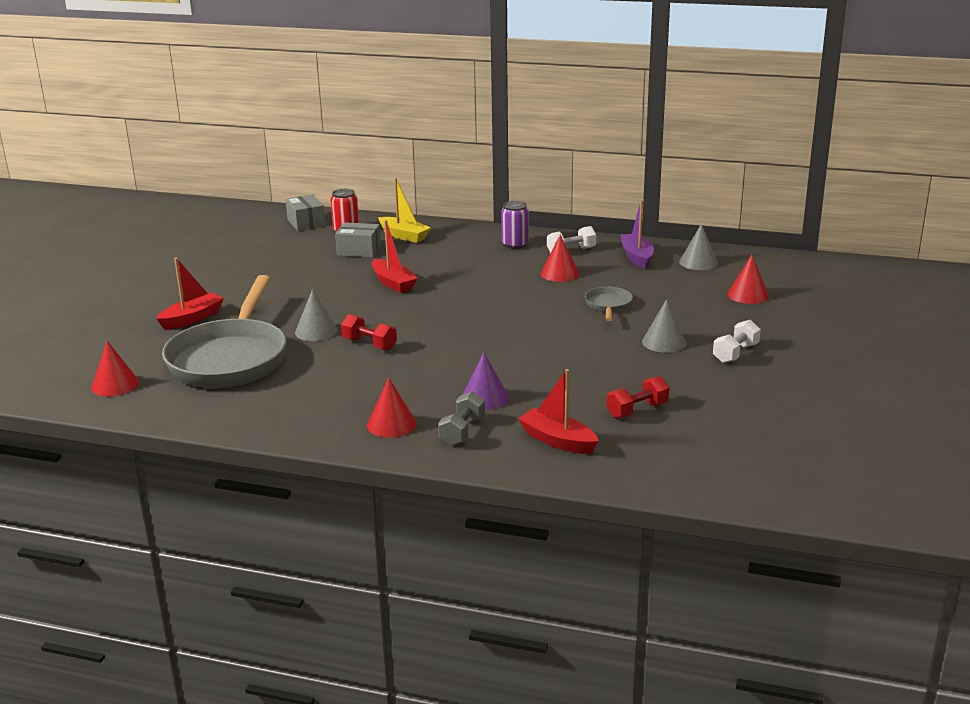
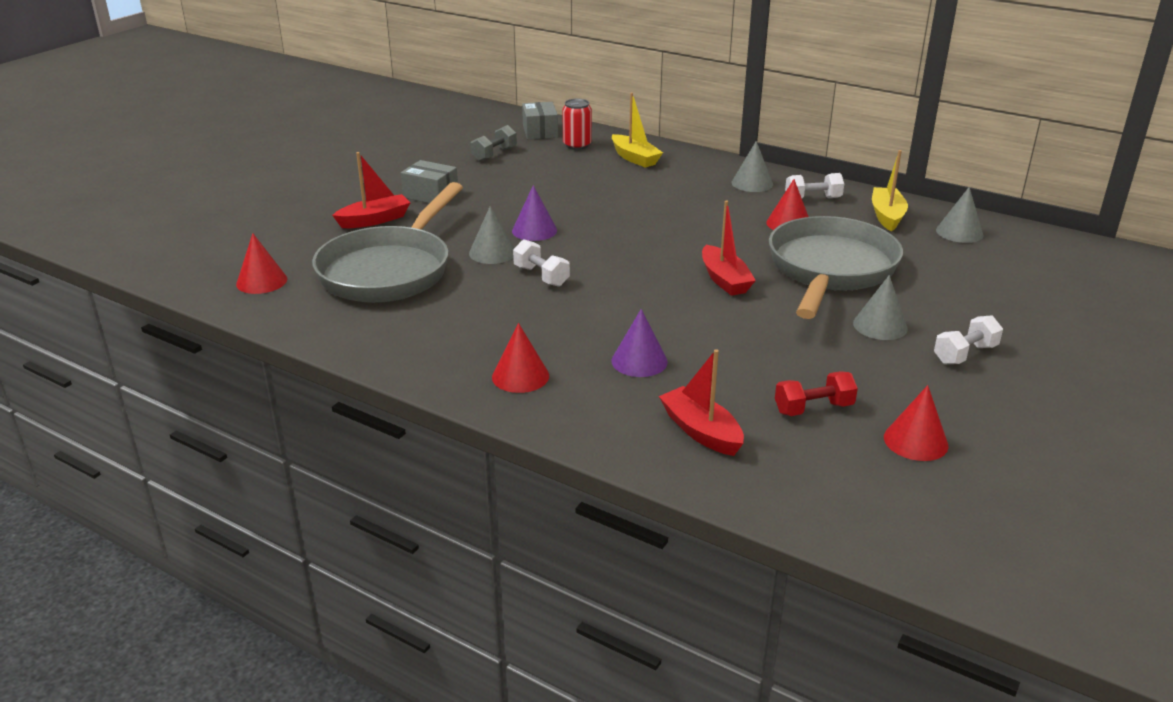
camera: 15 degrees right, 5 degrees up
grey box [335,222,381,258] -> grey box moved to [401,160,458,203]
red dumbbell [341,314,397,350] -> white dumbbell [513,239,570,287]
red boat [372,220,418,293] -> red boat moved to [702,200,756,296]
grey dumbbell [438,391,485,446] -> grey dumbbell moved to [471,125,517,161]
purple can [501,201,529,249] -> grey cone [732,141,773,192]
grey pan [585,287,633,321] -> grey pan [769,216,903,319], size x2.33
purple boat [620,200,654,269] -> yellow boat [872,150,908,231]
red cone [727,255,769,304] -> red cone moved to [884,385,948,461]
none -> purple cone [512,185,557,241]

